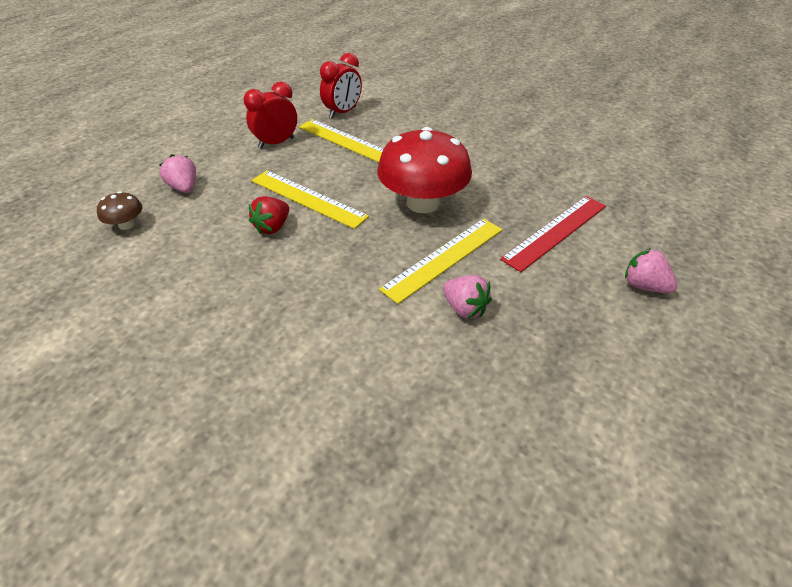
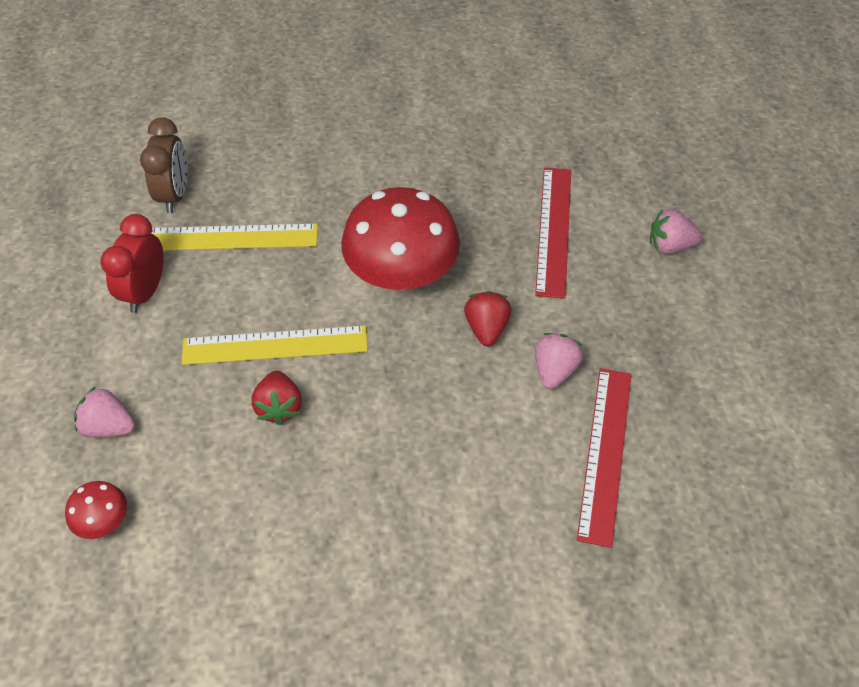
camera: 40 degrees left, 10 degrees up
brown mushroom [97,191,142,230] -> red mushroom [65,481,127,539]
red clock [320,53,362,119] -> brown clock [140,117,187,213]
yellow ruler [379,219,502,304] -> red strawberry [464,291,511,346]
pink strawberry [443,275,492,319] -> pink strawberry turned 75 degrees counterclockwise [535,333,583,389]
none -> red ruler [577,368,632,548]

